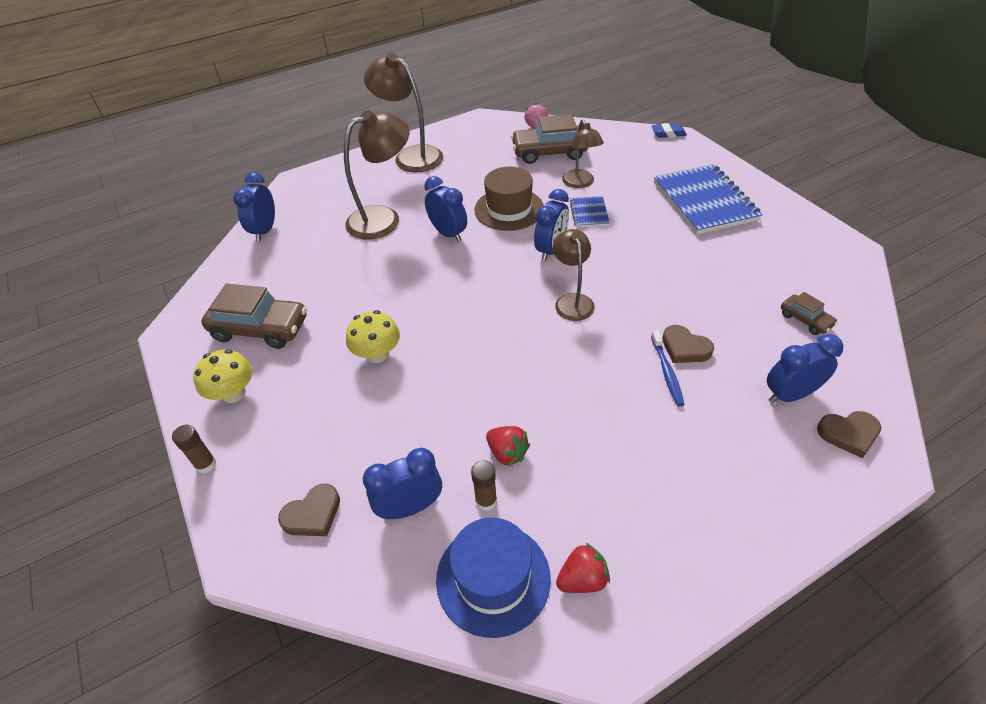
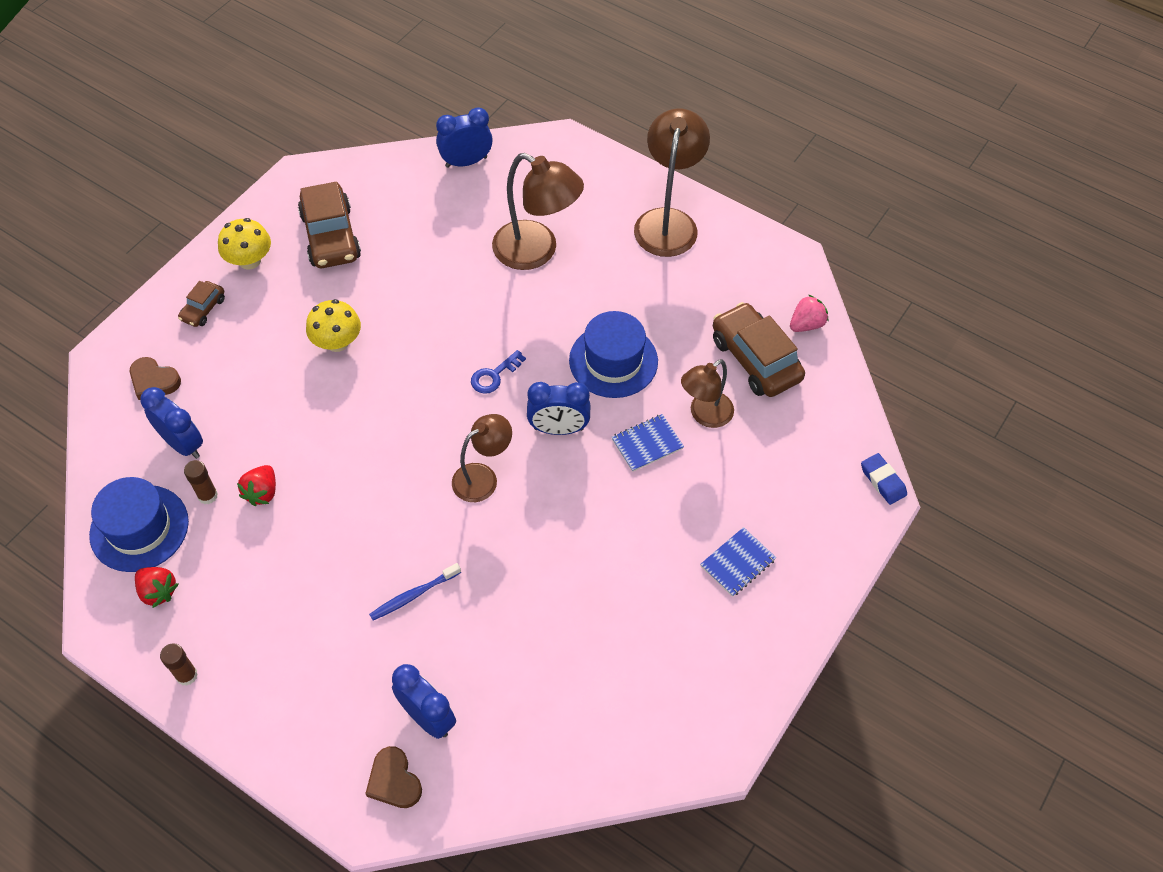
camera: 60 degrees right, 10 degrees up
brown glue stick [172,425,216,474] -> brown glue stick moved to [160,643,198,686]
blue clock [424,176,467,242] -> none
brown hat [475,167,544,231] -> blue hat [569,311,658,398]
blue notebook [654,164,763,234] -> blue notebook [700,527,776,597], size x0.48
brown heart [662,325,714,363] -> none
brown car [781,292,838,335] -> brown car moved to [178,281,225,327]
none -> blue key [471,350,526,394]

